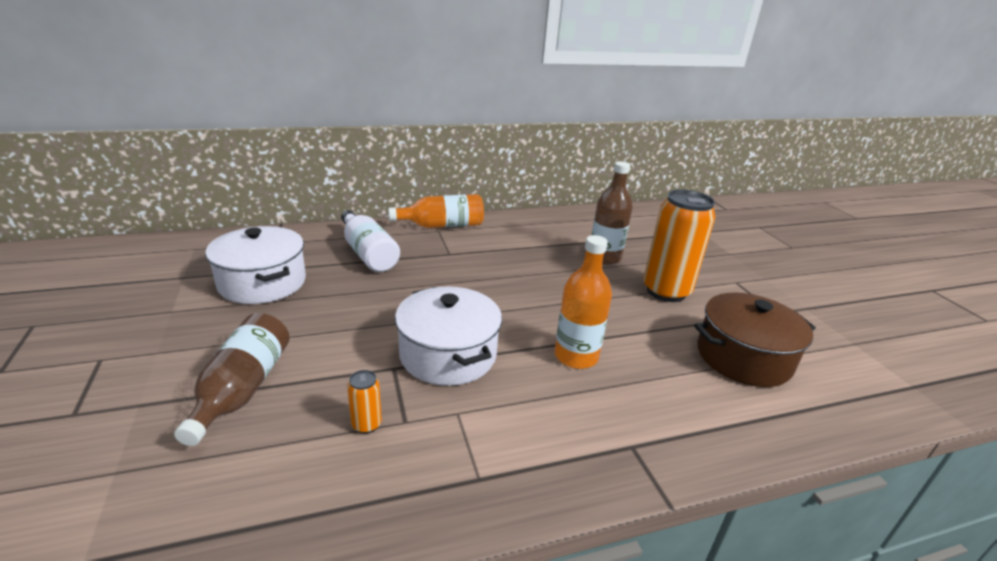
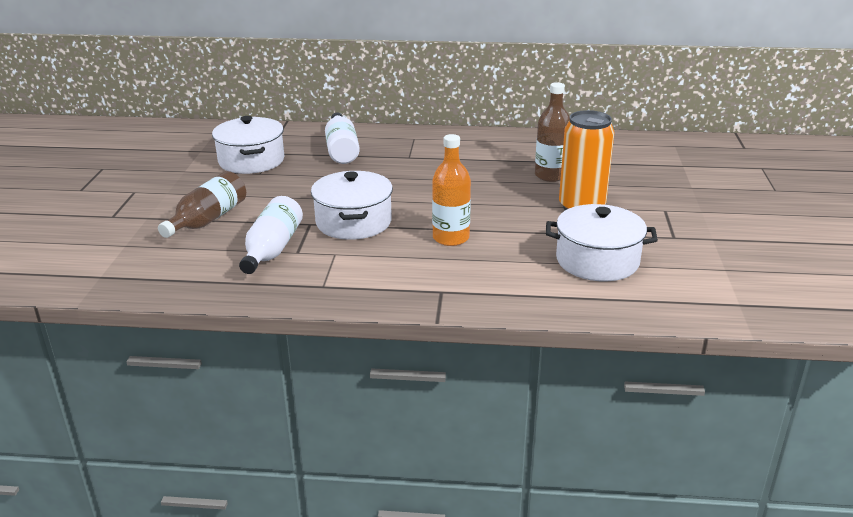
camera: 25 degrees right, 0 degrees up
orange can [347,370,382,434] -> white bottle [239,196,303,274]
orange bottle [388,194,484,228] -> none
brown pot [694,292,816,387] -> white pot [546,204,658,281]

